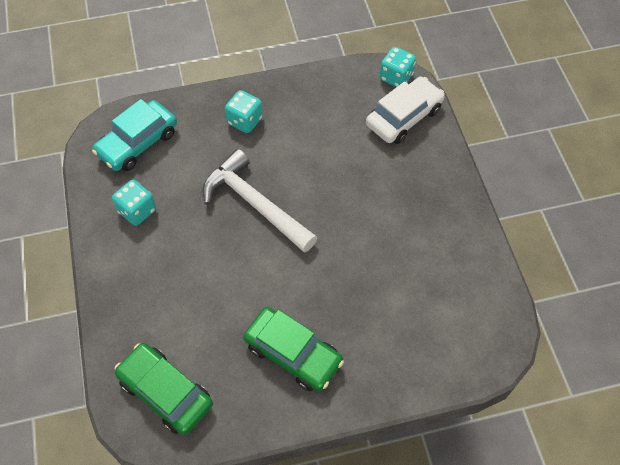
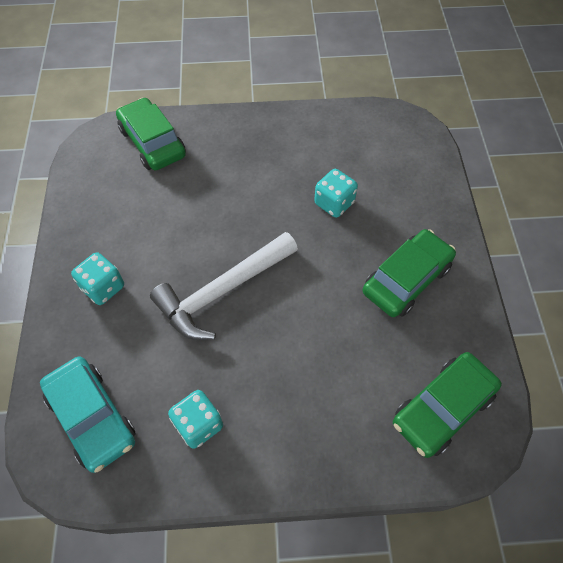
camera: 80 degrees left, 0 degrees up
white car [366,77,444,144] -> green car [116,98,186,170]
turquoise dice [380,47,416,87] -> turquoise dice moved to [314,169,358,218]

